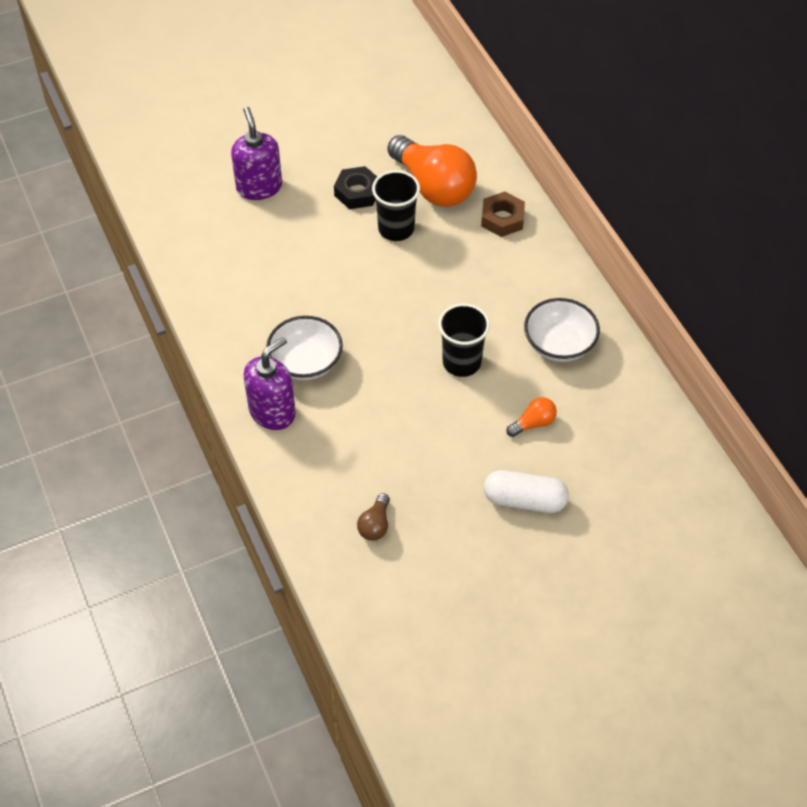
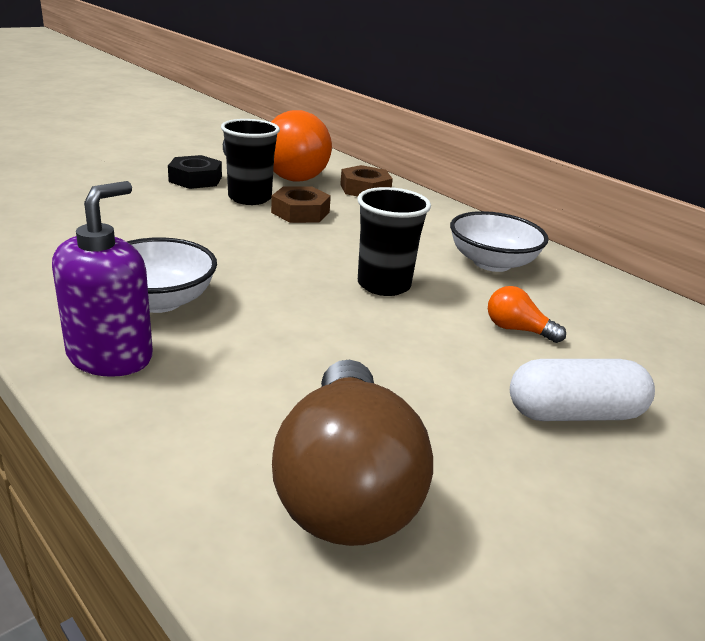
camera: 20 degrees left, 25 degrees down
purple soap dispenser [231,107,282,200] -> none
brown light bulb [357,493,390,541] -> brown light bulb [272,360,433,546], size x2.32
orange light bulb [506,397,557,437] -> orange light bulb turned 105 degrees counterclockwise [488,286,566,343]
none -> brown nut [271,186,331,223]

